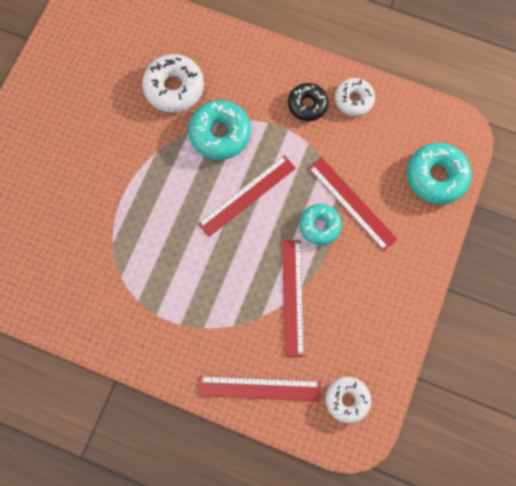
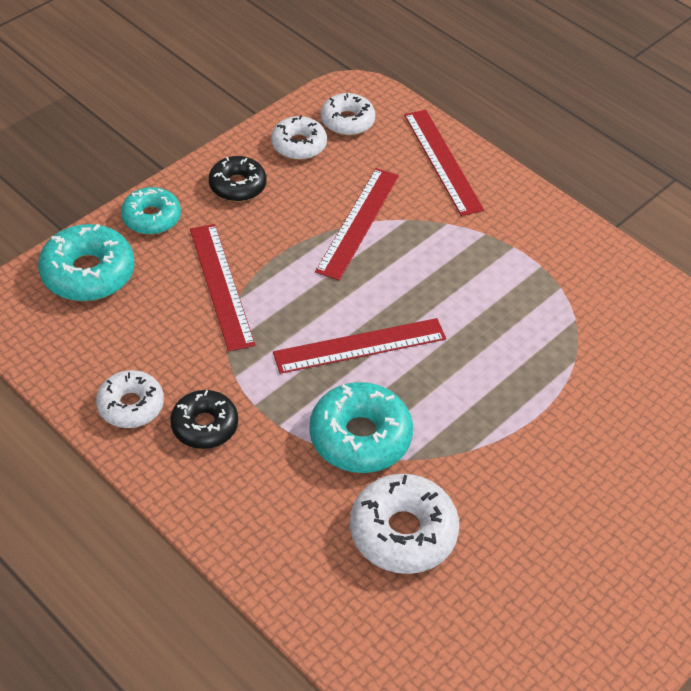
camera: 160 degrees left, 25 degrees down
red ruler [198,376,321,401] -> red ruler turned 45 degrees clockwise [404,110,484,216]
turquoise donut [299,204,342,245] -> turquoise donut moved to [121,187,181,234]
none -> black donut [209,156,266,201]
none -> white donut [271,115,327,160]

